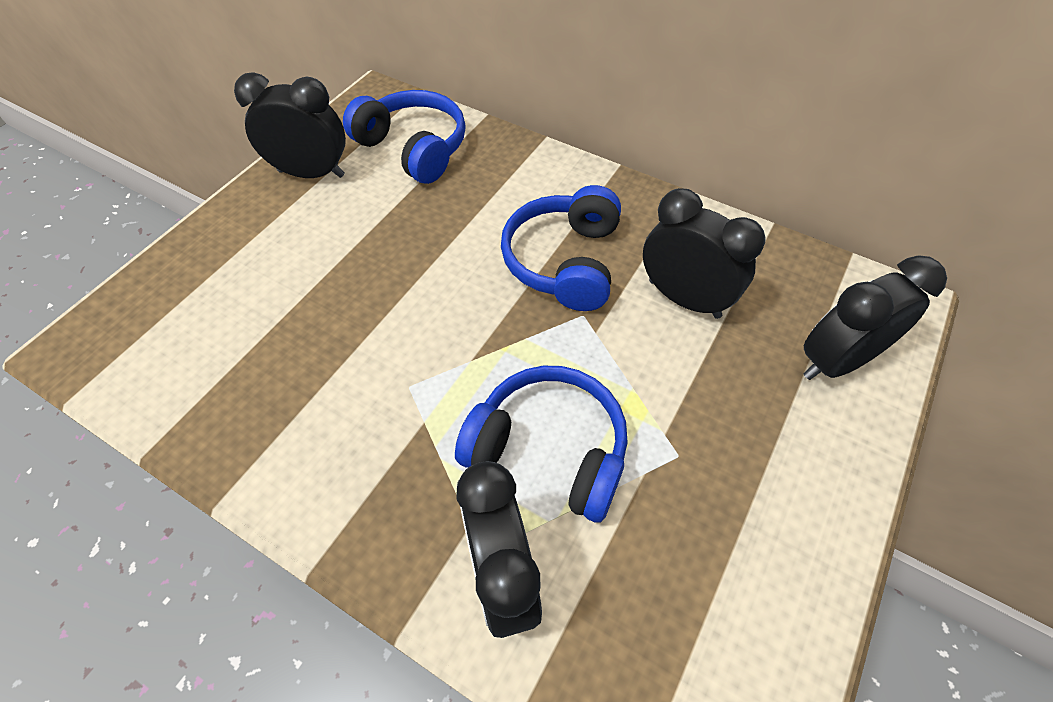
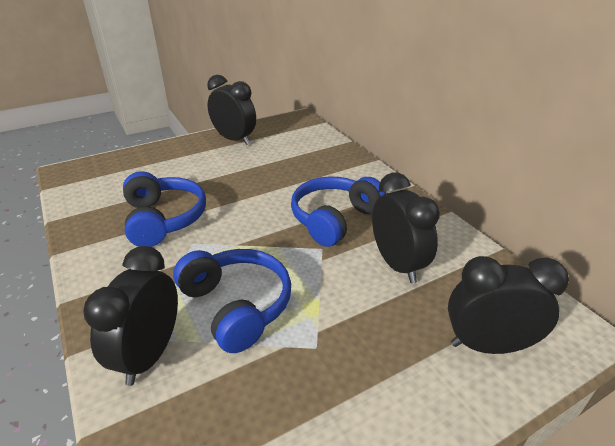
camera: 30 degrees right, 20 degrees down
blue headphones [343,90,466,184] -> blue headphones moved to [123,171,206,247]

